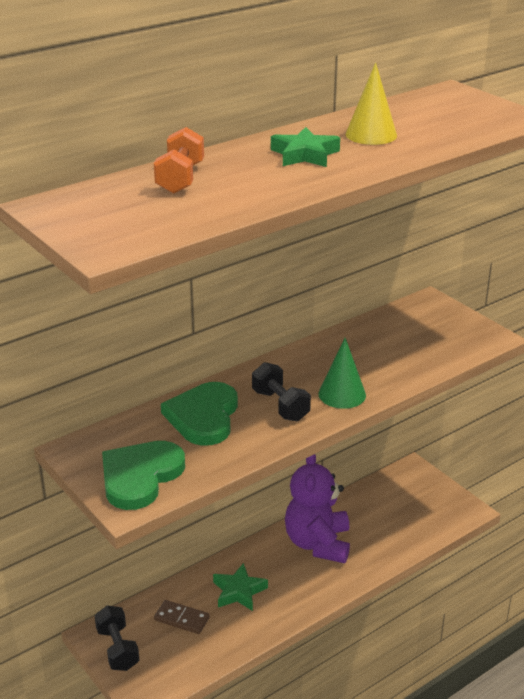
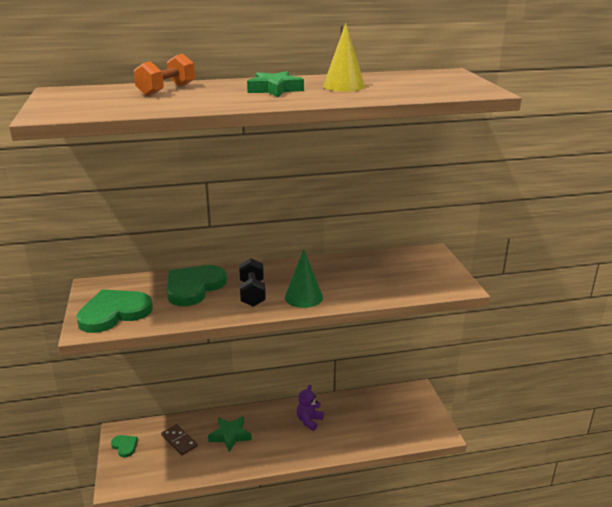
camera: 25 degrees right, 5 degrees down
black dumbbell [95,605,139,671] -> green heart [111,435,138,458]
purple teddy bear [285,454,350,563] -> purple teddy bear [297,385,324,431], size x0.49

